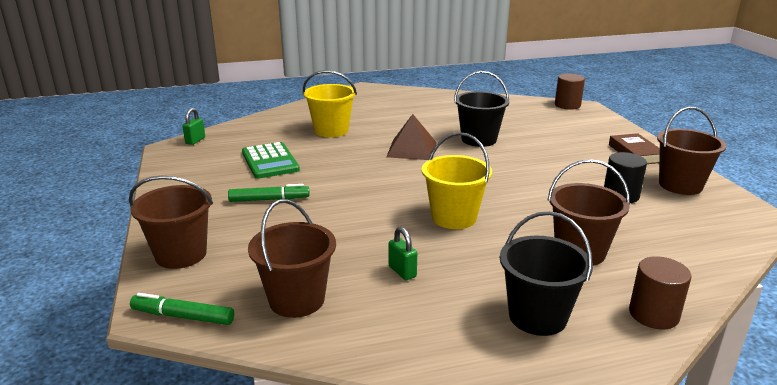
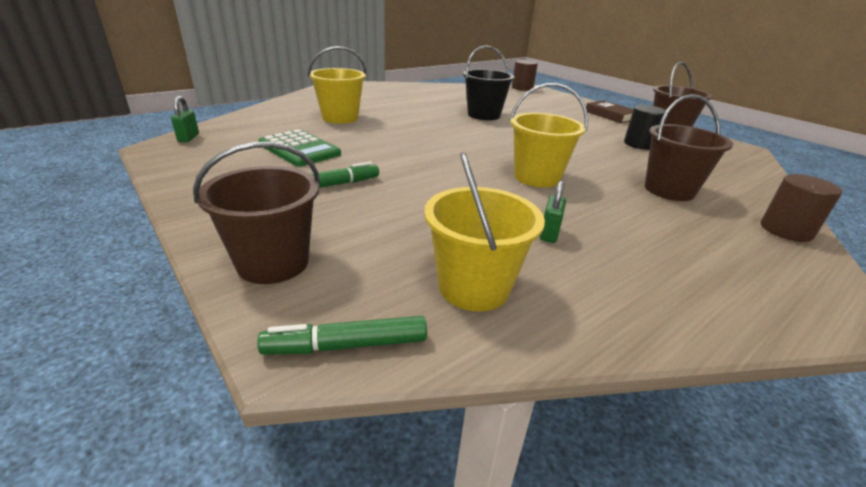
camera: 25 degrees left, 5 degrees up
brown bucket [248,199,336,318] -> yellow bucket [424,152,545,311]
brown pyramid [386,114,437,160] -> none
green padlock [389,227,417,280] -> green padlock turned 75 degrees clockwise [540,180,566,243]
black bucket [500,211,593,336] -> none

